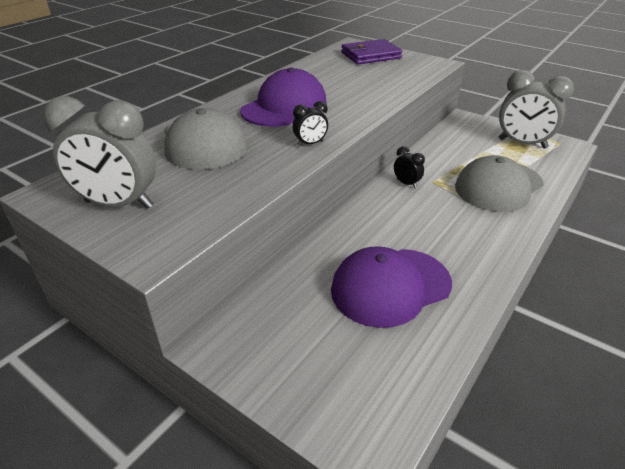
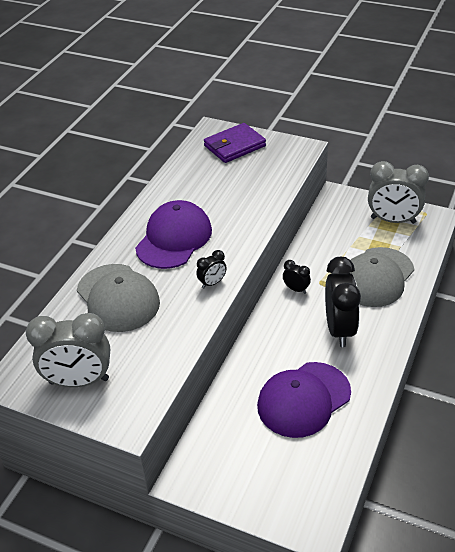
camera: 10 degrees left, 5 degrees up
none -> black clock [325,257,361,347]

